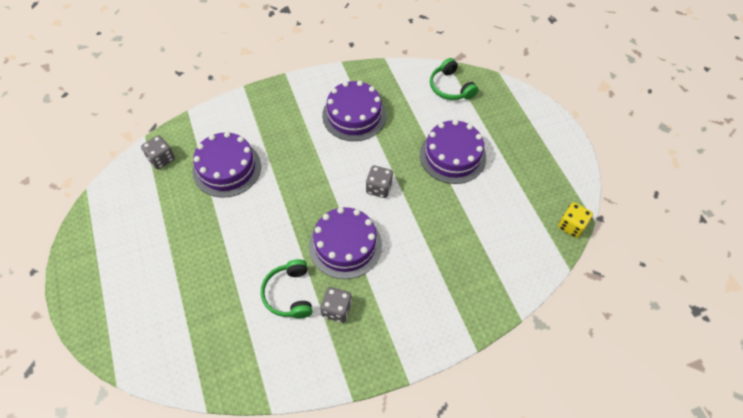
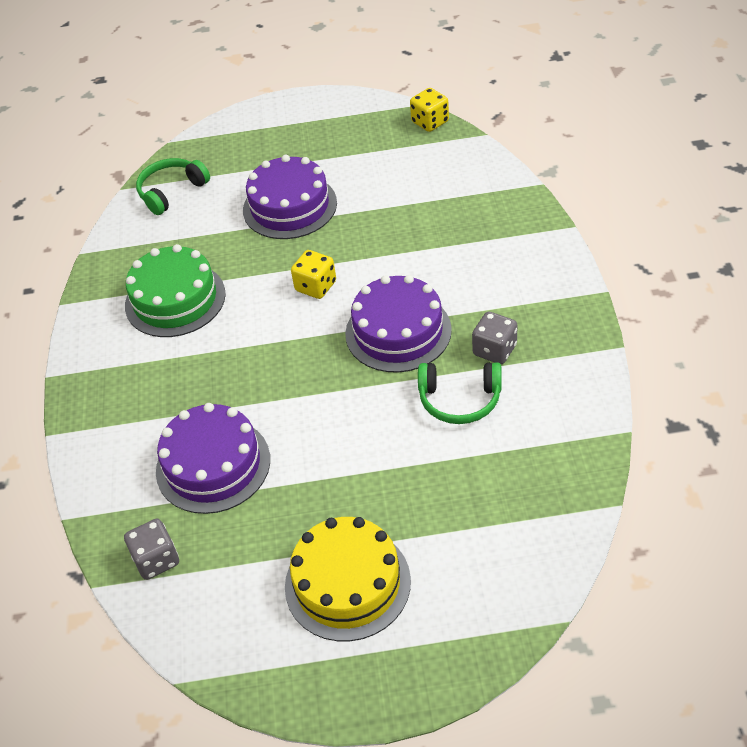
camera: 70 degrees left, 10 degrees down
purple cake [322,81,386,141] -> green cake [125,244,226,337]
grey dice [366,166,393,198] -> yellow dice [291,250,336,299]
green headphones [430,58,478,100] -> green headphones turned 150 degrees clockwise [136,158,210,215]
none -> yellow cake [285,517,411,641]

